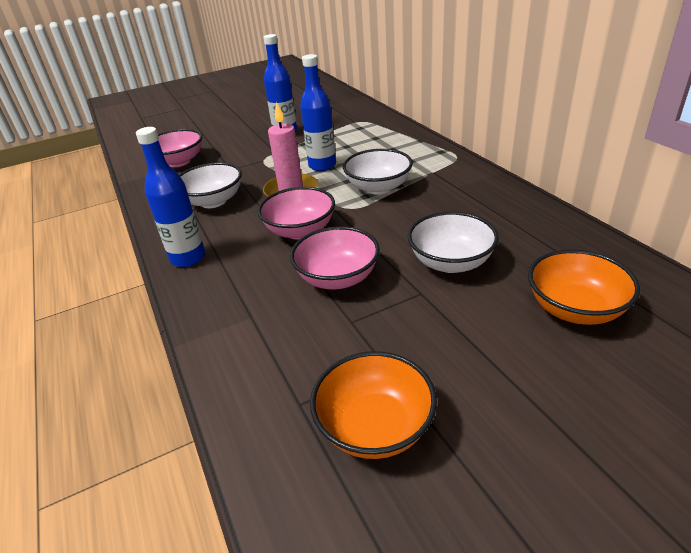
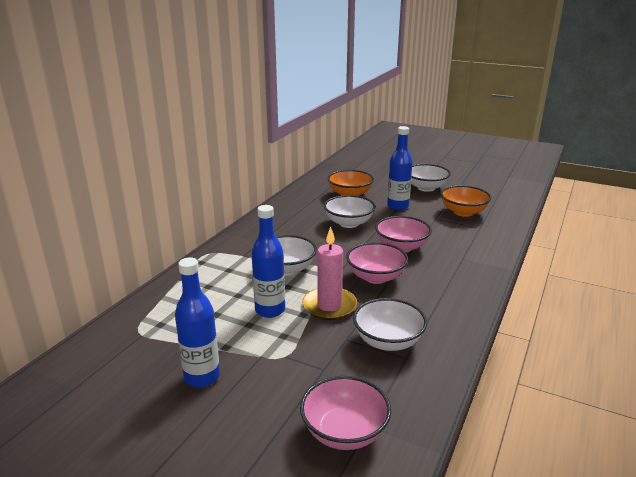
camera: 130 degrees left, 10 degrees down
blue bottle [136,127,205,267] -> blue bottle moved to [387,126,413,210]
none -> white bowl [411,164,451,192]

